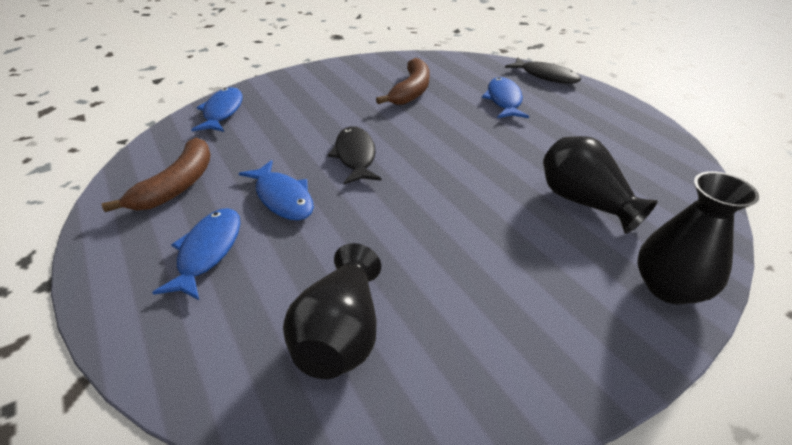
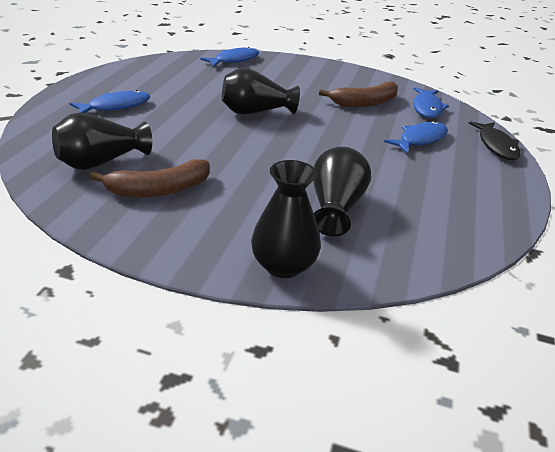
camera: 45 degrees right, 5 degrees down
brown banana [102,138,211,212] -> brown banana moved to [89,159,210,197]
blue fish [239,160,314,220] -> blue fish moved to [413,87,449,118]
black fish [328,126,381,184] -> black vase [222,68,300,114]

